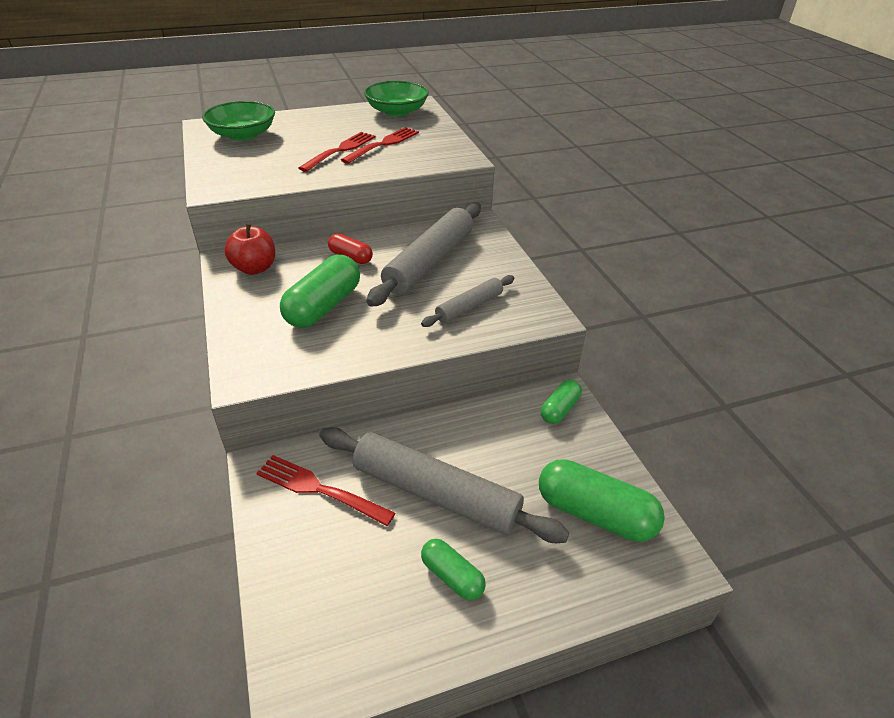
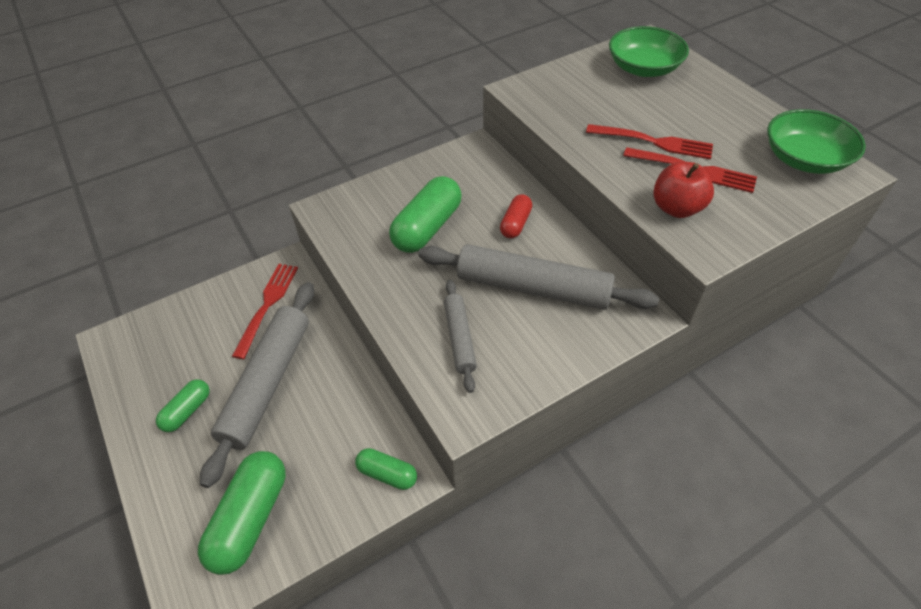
camera: 80 degrees right, 10 degrees up
red apple [224,223,275,275] -> red apple moved to [653,162,714,218]
green capsule [280,255,360,328] -> green capsule turned 75 degrees counterclockwise [389,176,462,253]
grey rolling pin [421,275,514,327] -> grey rolling pin turned 45 degrees clockwise [444,280,477,393]

